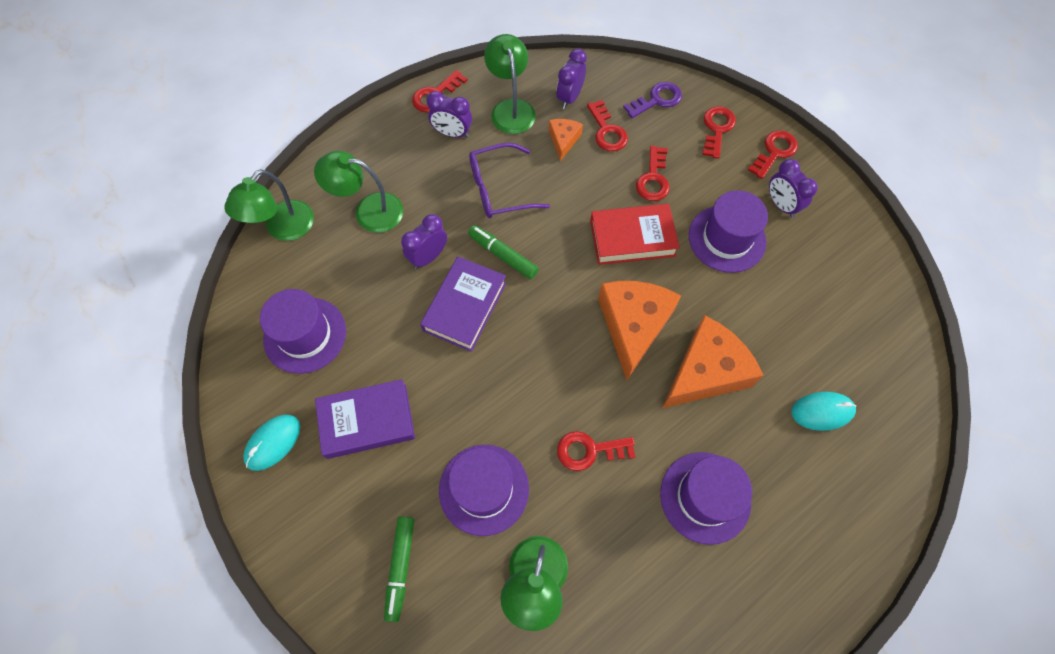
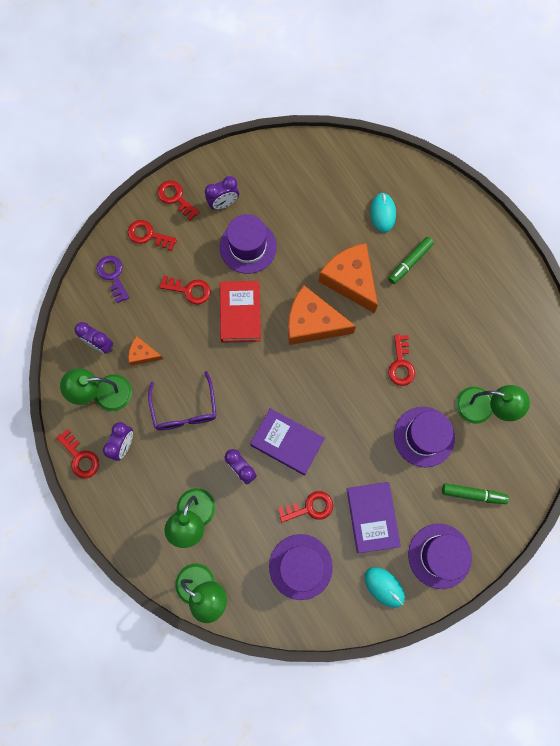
camera: 85 degrees left, 10 degrees up
green marker [468,225,539,279] -> green marker moved to [388,237,434,284]
red key [587,100,628,152] -> red key moved to [278,491,333,522]
purple hat [660,452,752,545] -> purple hat moved to [408,524,472,589]

